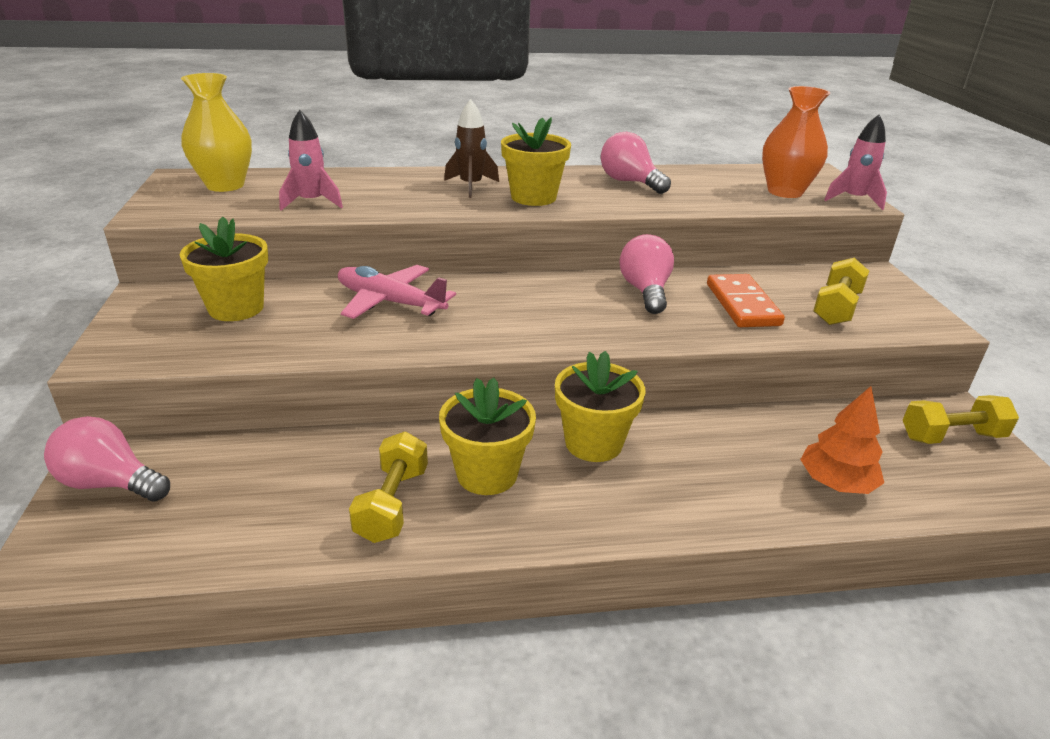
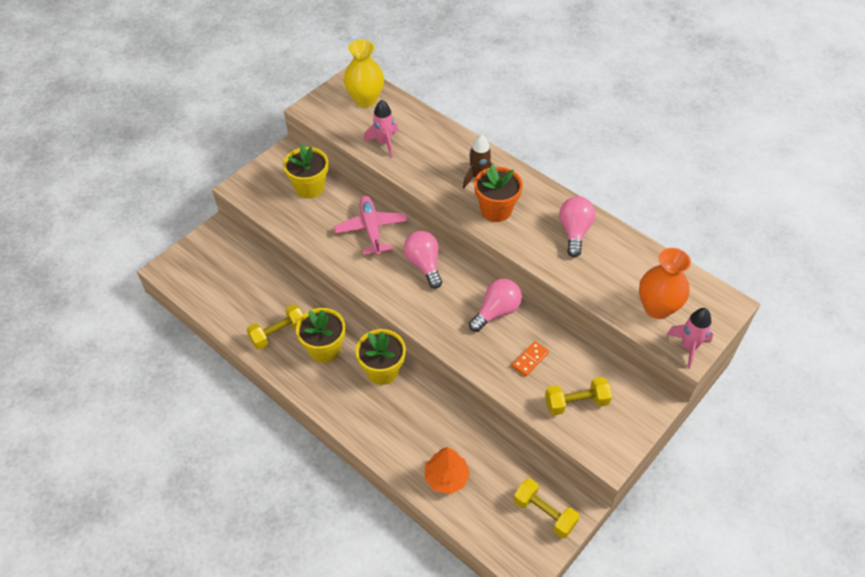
camera: 50 degrees right, 20 degrees up
pink light bulb [44,416,170,502] -> pink light bulb moved to [404,231,442,289]
yellow flower pot [501,117,571,206] -> orange flower pot [474,164,523,222]
orange domino [707,274,785,327] -> orange domino [512,341,549,376], size x0.60

